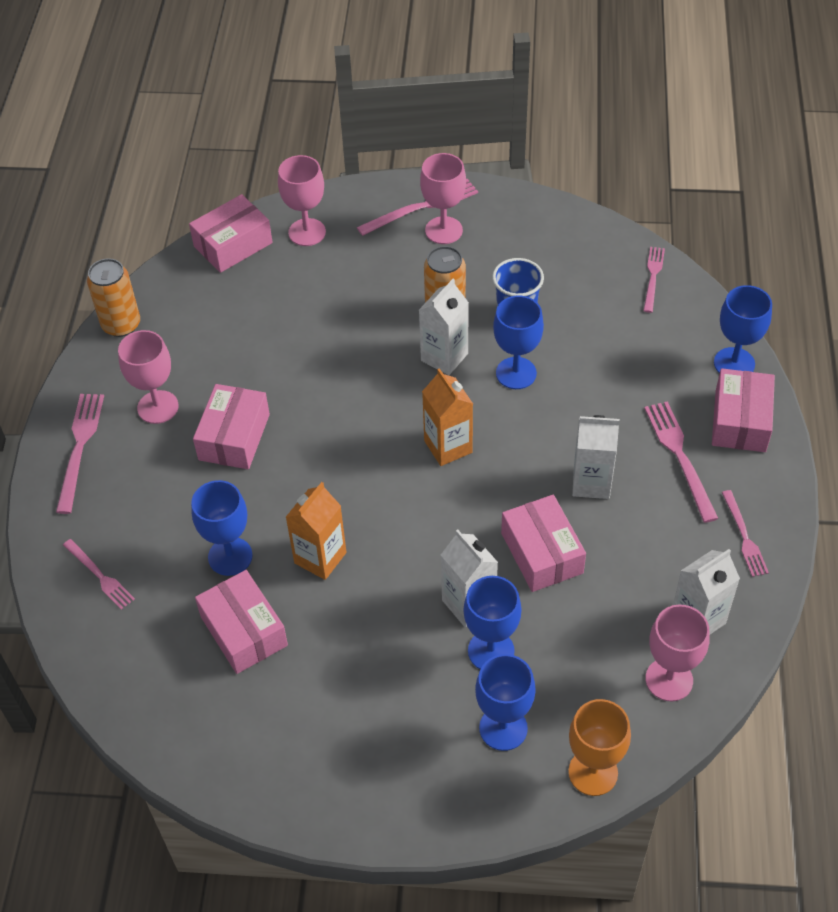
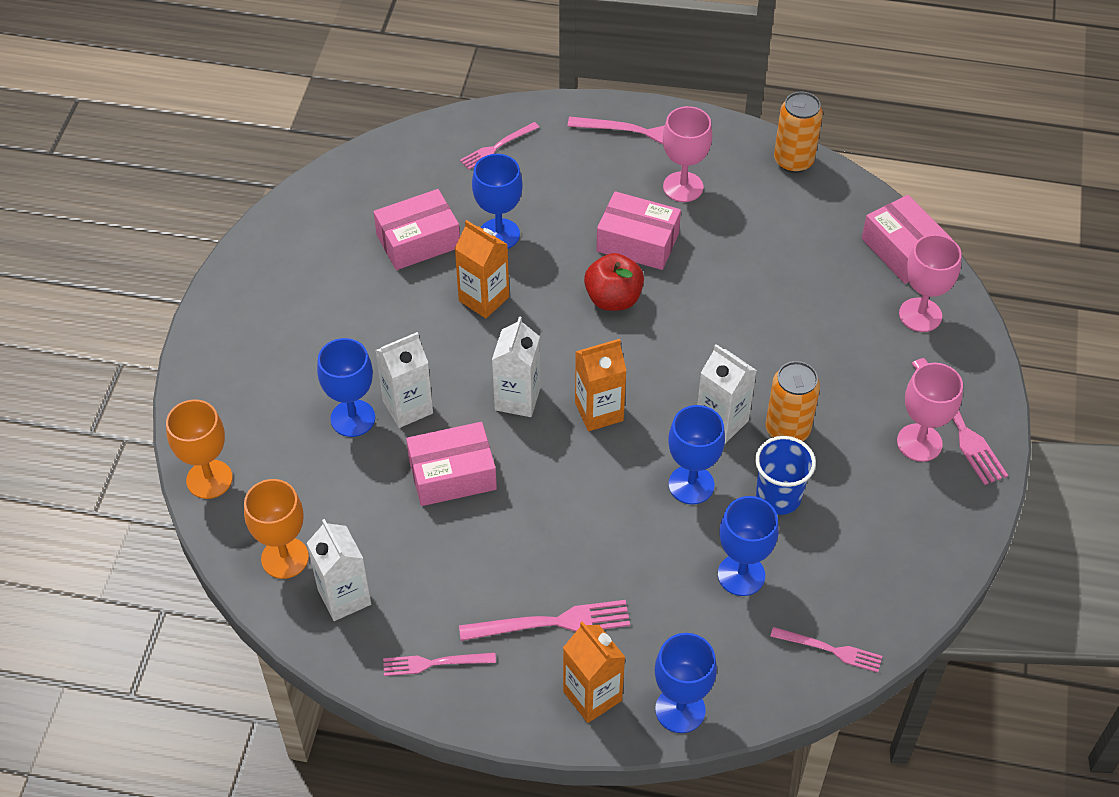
camera: 95 degrees right, 0 degrees up
blue goblet [475,654,536,751] -> blue goblet moved to [718,496,779,596]
white carton [572,415,620,499] -> white carton moved to [492,316,540,417]
pink goblet [645,605,710,702] -> orange goblet [244,479,309,579]
pink box [712,368,775,452] -> orange carton [563,621,625,723]
none -> red apple [584,253,644,311]

